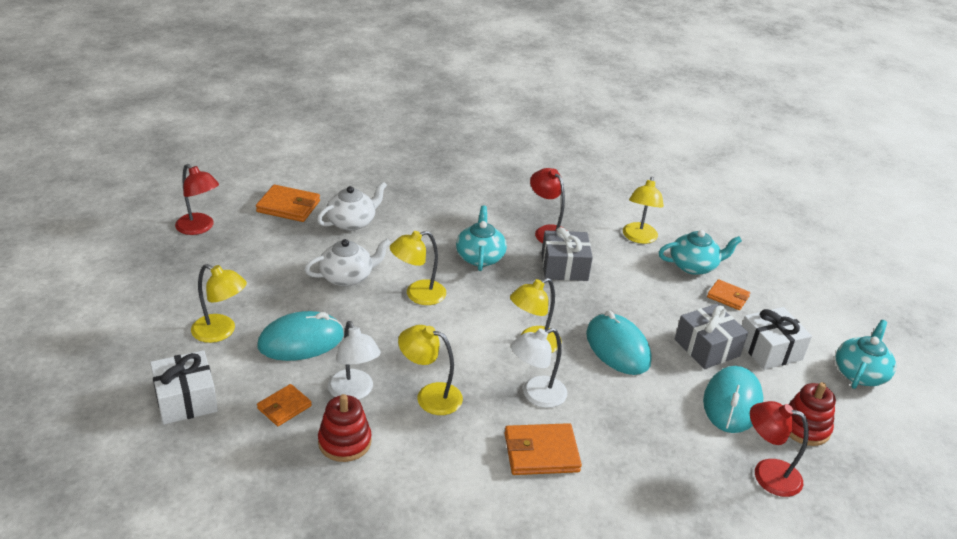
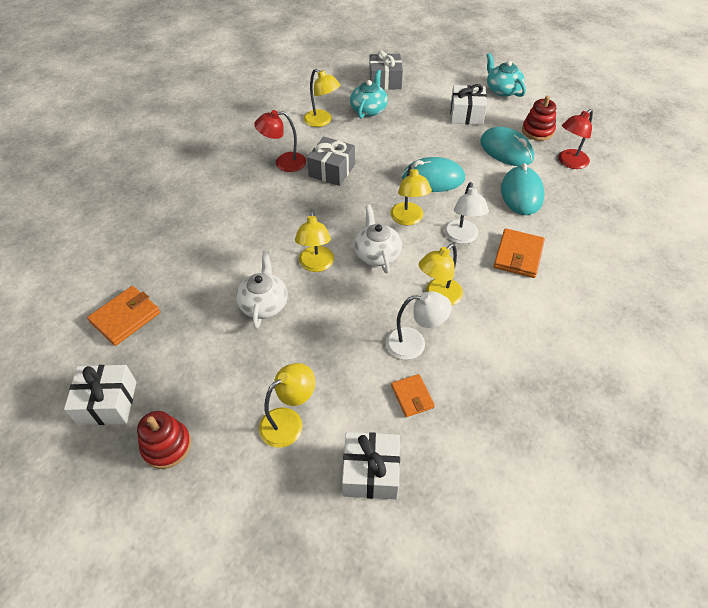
camera: 60 degrees left, 15 degrees up
red lamp [175,164,219,235] -> white gift [64,365,136,425]
turquoise mouse [258,311,344,361] -> turquoise mouse moved to [501,163,544,215]
white teapot [317,181,387,231] -> white teapot moved to [354,204,402,273]
red stacking toy [318,394,372,462] -> red stacking toy moved to [137,411,191,469]
turquoise teapot [456,205,507,271] -> none
grey gift [675,304,748,369] -> grey gift moved to [369,50,403,90]
orange wallet [707,279,750,310] -> none

